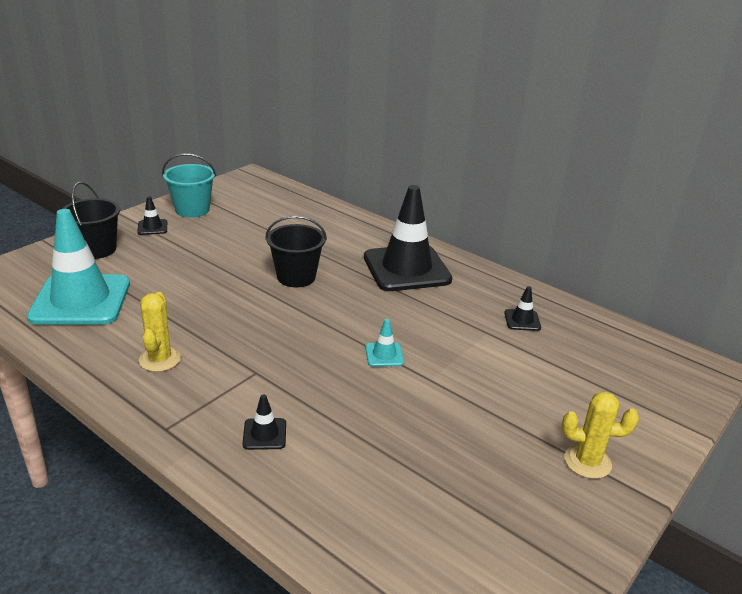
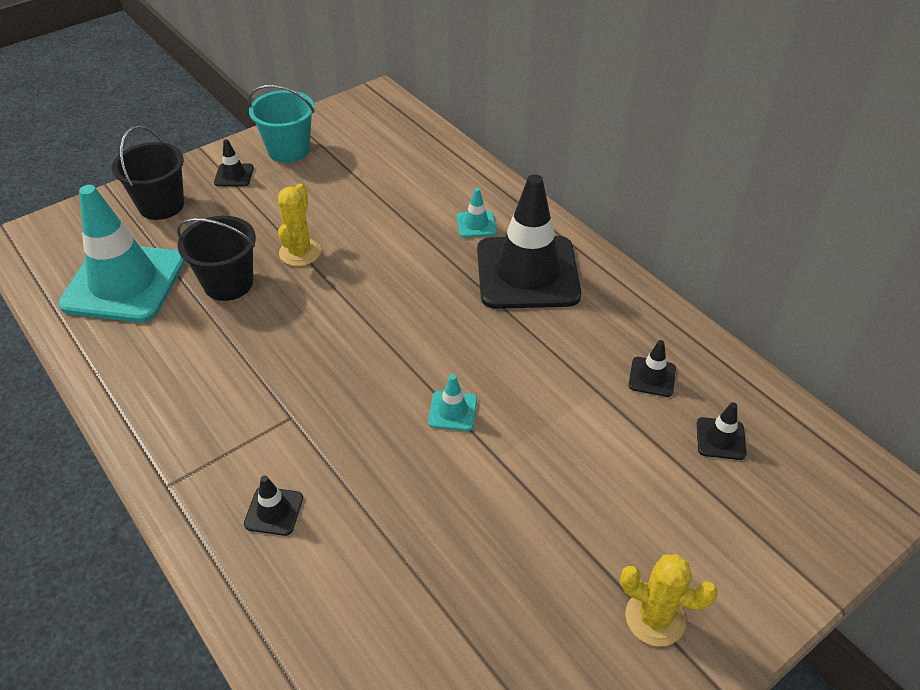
camera: 15 degrees right, 15 degrees up
yellow cactus [139,292,181,372] -> yellow cactus moved to [278,183,321,266]
black bucket [265,216,327,287] -> black bucket moved to [177,216,256,301]
none -> turquoise traffic cone [457,188,497,238]
none -> black traffic cone [697,402,747,460]

